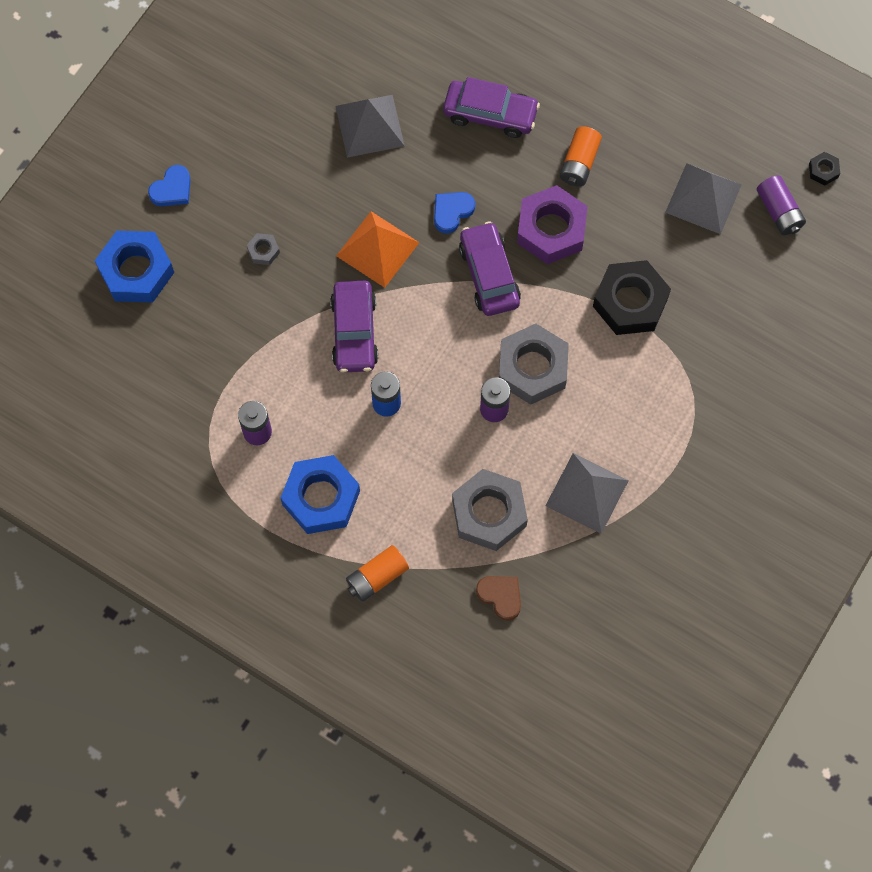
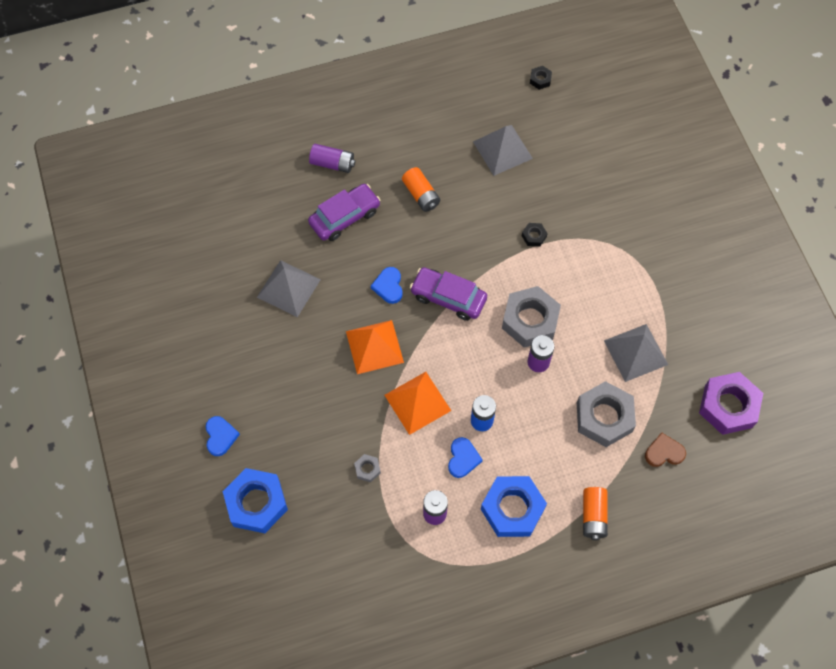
camera: 50 degrees left, 5 degrees down
grey nut [247,233,280,265] -> grey nut moved to [354,454,381,482]
purple car [330,281,378,373] -> orange pyramid [385,372,451,435]
purple nut [517,185,588,264] -> purple nut moved to [699,372,763,435]
black nut [593,260,671,335] -> black nut [522,223,548,247], size x0.43
purple battery [757,175,806,235] -> purple battery moved to [309,144,355,173]
none -> blue heart [448,437,483,478]

